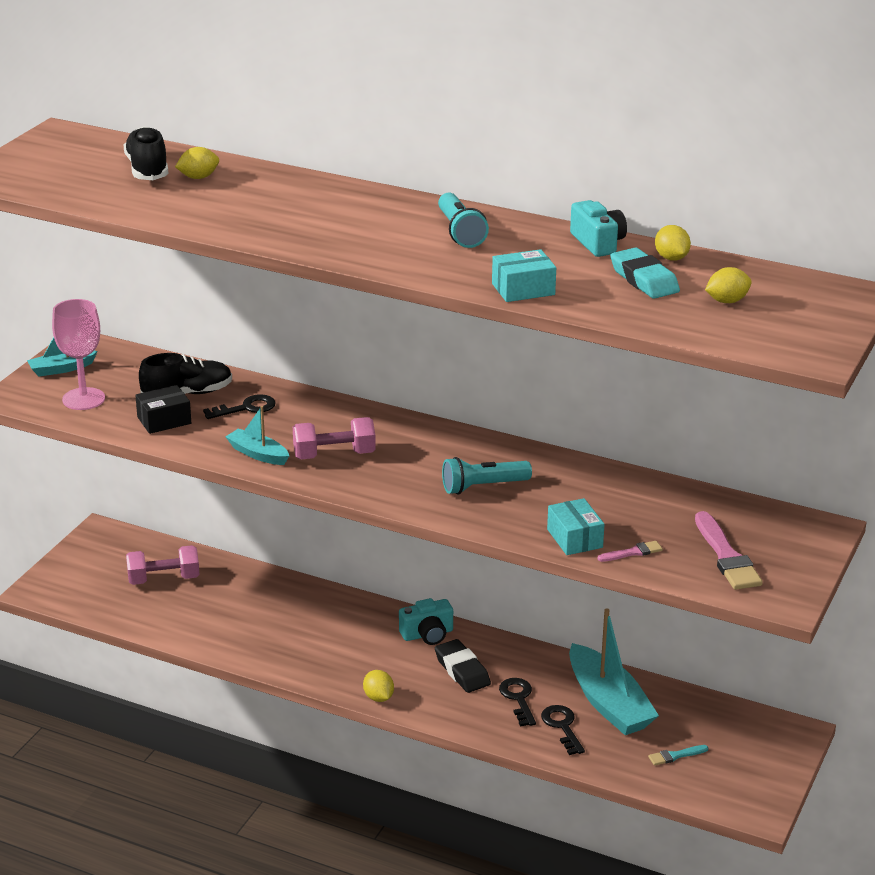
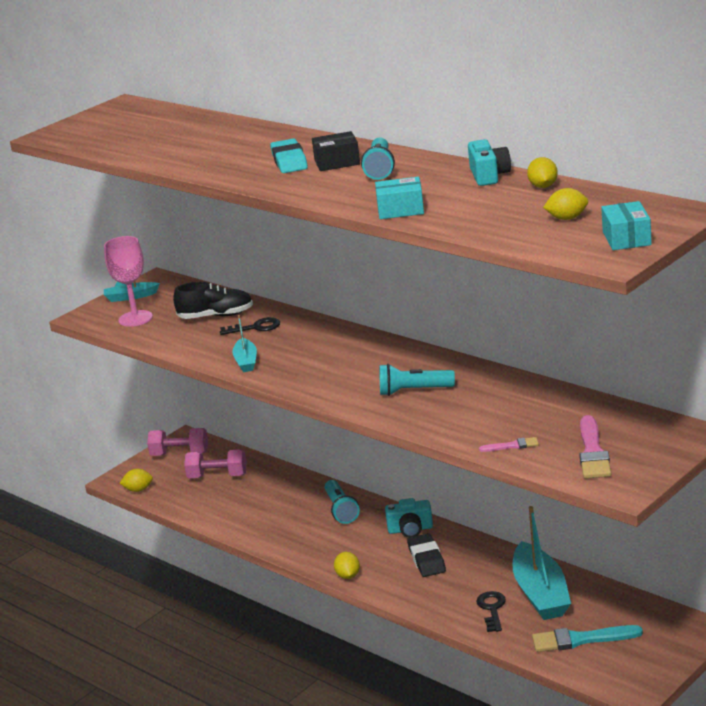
camera: 20 degrees right, 5 degrees down
black shoe [124,126,169,180] -> none
black box [135,385,191,434] -> black box moved to [312,131,360,171]
yellow lemon [175,147,219,179] -> yellow lemon moved to [120,469,153,492]
turquoise boat [226,406,289,465] -> turquoise boat turned 150 degrees counterclockwise [232,315,257,372]
pink dumbbell [293,417,376,459] -> pink dumbbell moved to [147,428,208,456]
black key [499,678,536,726] -> none
turquoise box [547,498,605,555] -> turquoise box moved to [601,201,652,250]
turquoise eraser [610,248,680,299] -> turquoise eraser moved to [270,139,308,173]
turquoise brush [648,745,708,766] -> turquoise brush [532,625,643,652], size x1.95
none -> turquoise flashlight [325,480,360,524]

